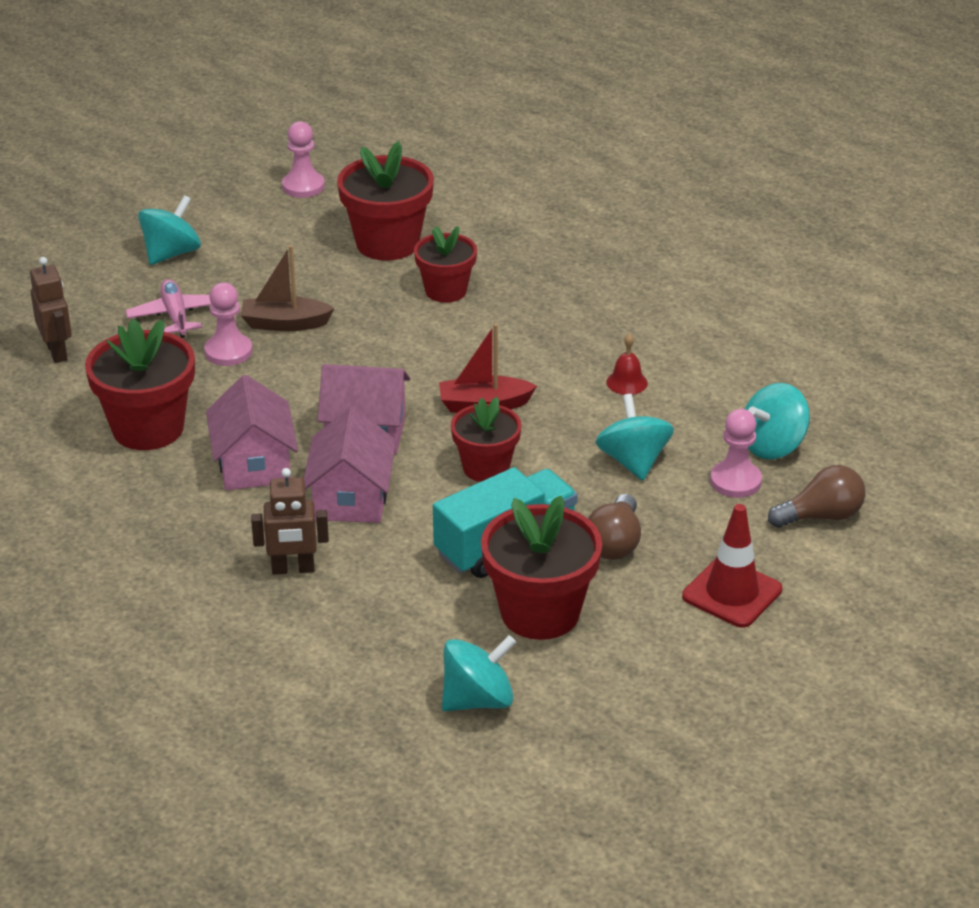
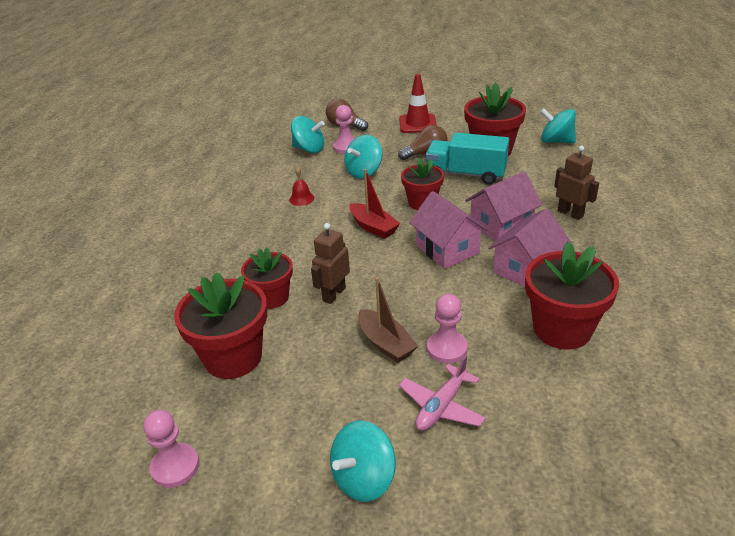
camera: 125 degrees left, 0 degrees up
brown robot [30,257,72,363] -> brown robot moved to [311,223,350,304]
turquoise spinning top [138,195,201,265] -> turquoise spinning top turned 45 degrees counterclockwise [330,421,396,502]

